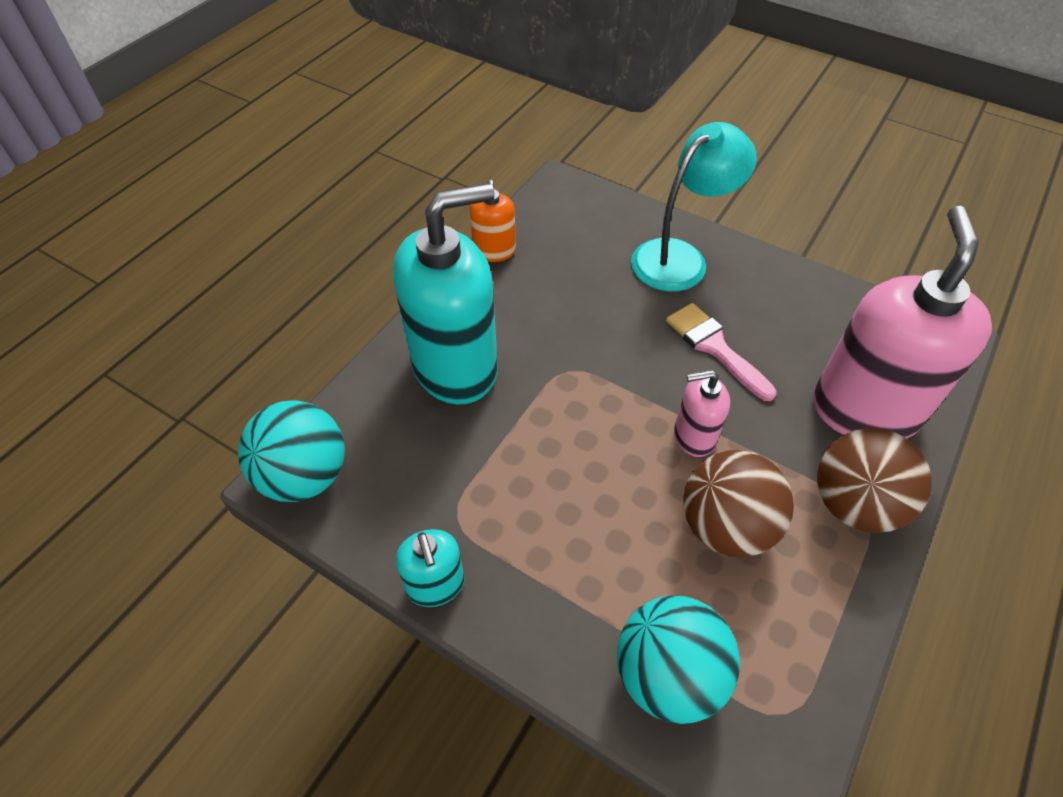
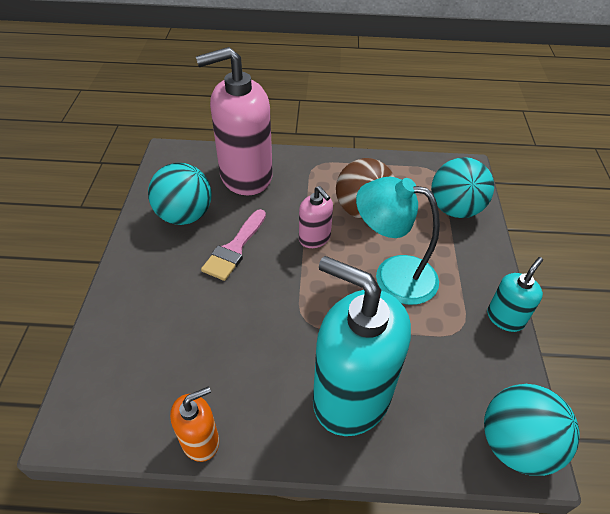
camera: 120 degrees left, 5 degrees down
turquoise lamp [631,122,757,292] -> turquoise lamp moved to [356,177,440,305]
brown ball [817,428,932,533] -> none
none -> turquoise ball [148,163,212,225]

